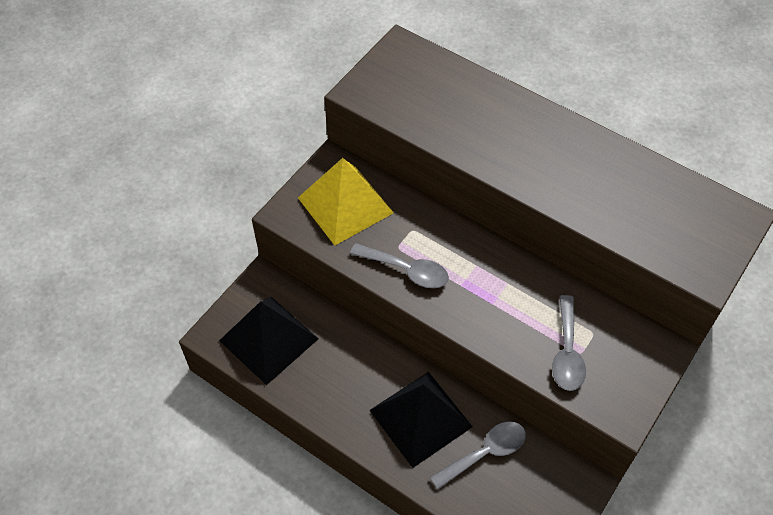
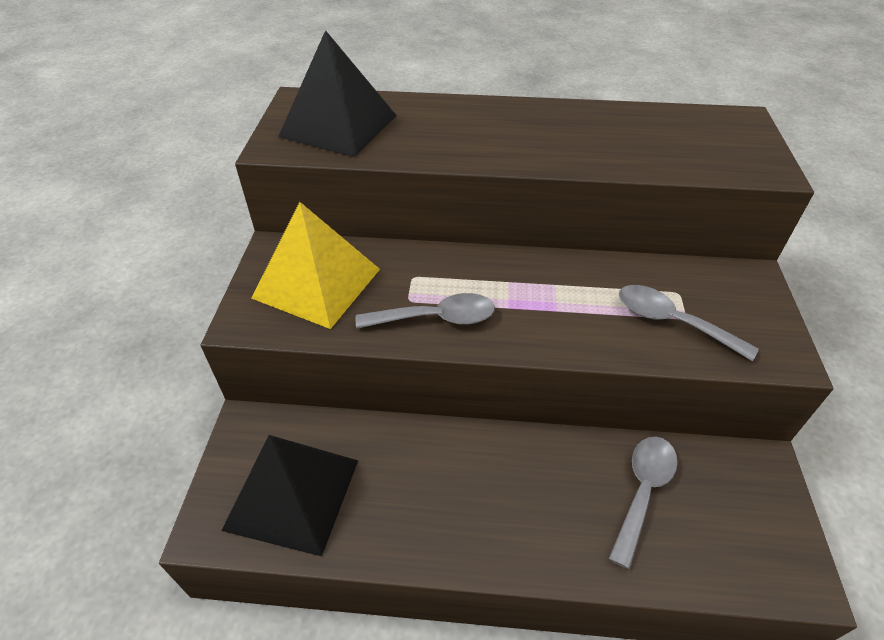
camera: 30 degrees left, 10 degrees down
black pyramid [369,372,473,468] -> black pyramid moved to [278,30,397,157]
grey spoon [552,295,586,391] -> grey spoon turned 150 degrees clockwise [619,285,759,361]

